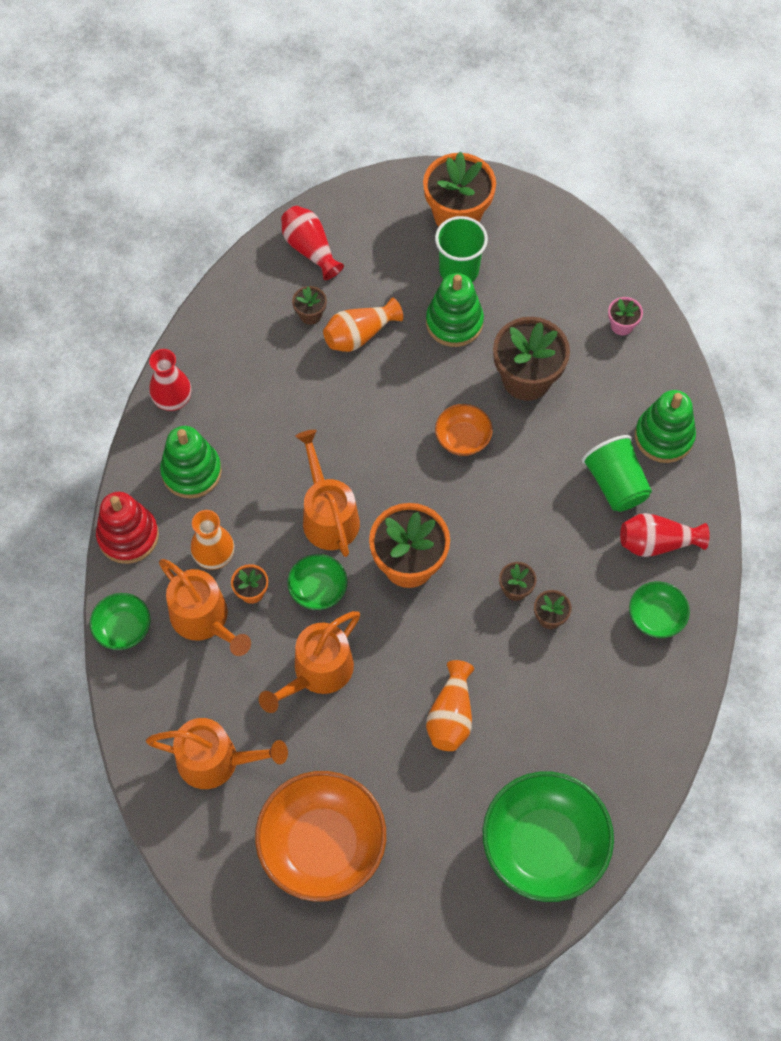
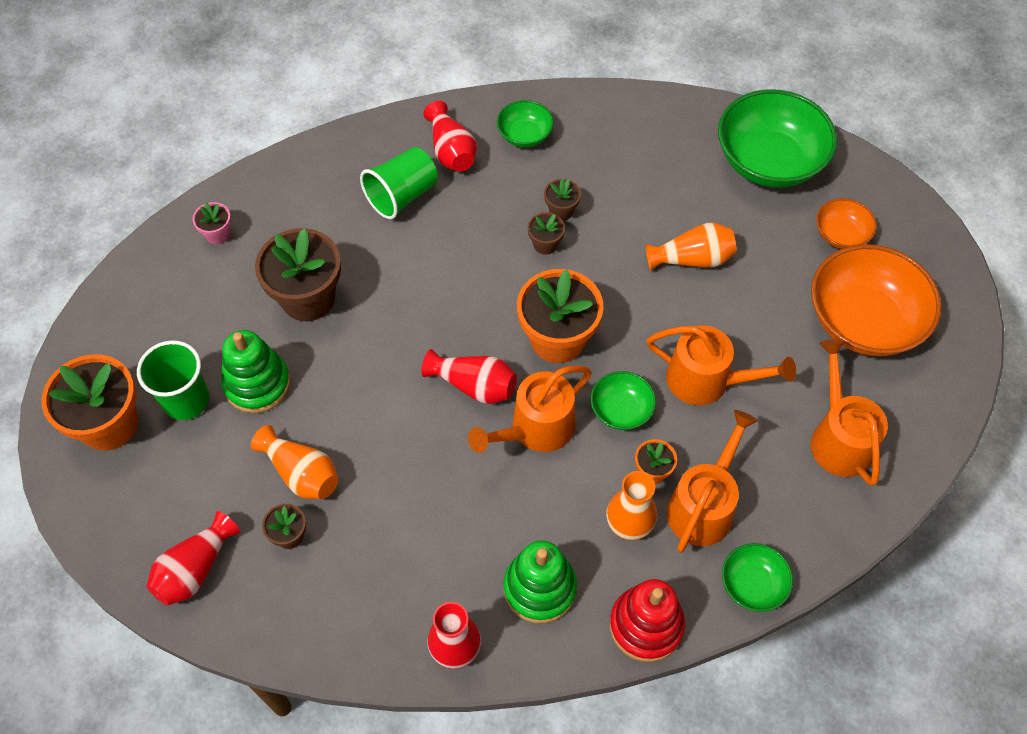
camera: 110 degrees left, 5 degrees down
orange bowl [435,404,493,456] -> orange bowl moved to [816,198,877,249]
green stacking toy [635,390,696,463] -> none
none -> red vase [422,349,517,404]

